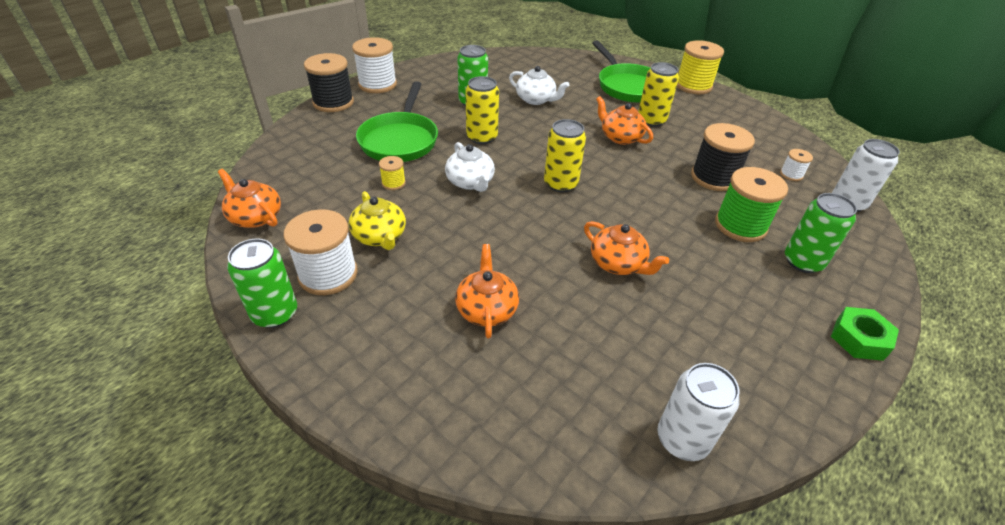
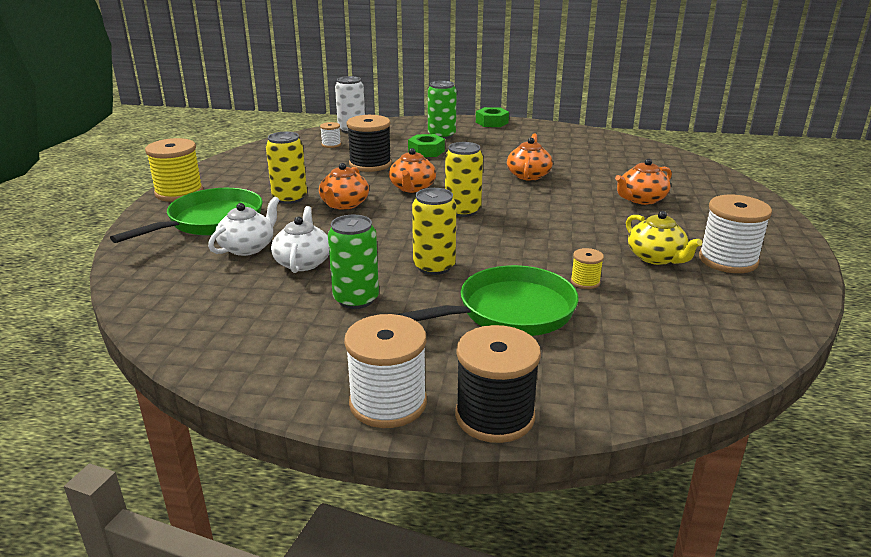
camera: 120 degrees left, 15 degrees down
orange teapot [218,169,281,228] -> orange teapot moved to [389,148,436,193]
green can [227,239,297,328] -> none
yellow teapot [349,191,406,250] -> yellow teapot turned 120 degrees clockwise [626,211,702,265]
white teapot [445,142,495,192] -> white teapot moved to [208,197,279,256]
white can [657,363,740,461] -> none
green spool [715,167,788,242] -> green nut [408,134,445,157]

